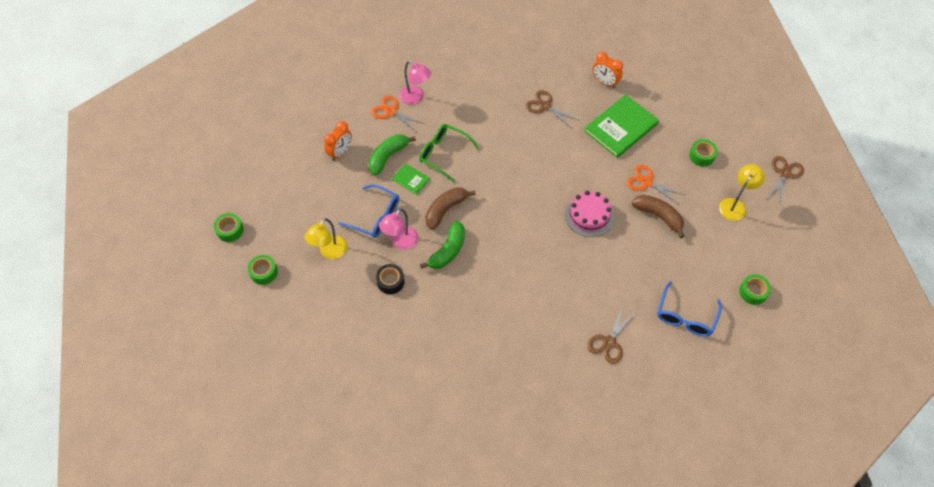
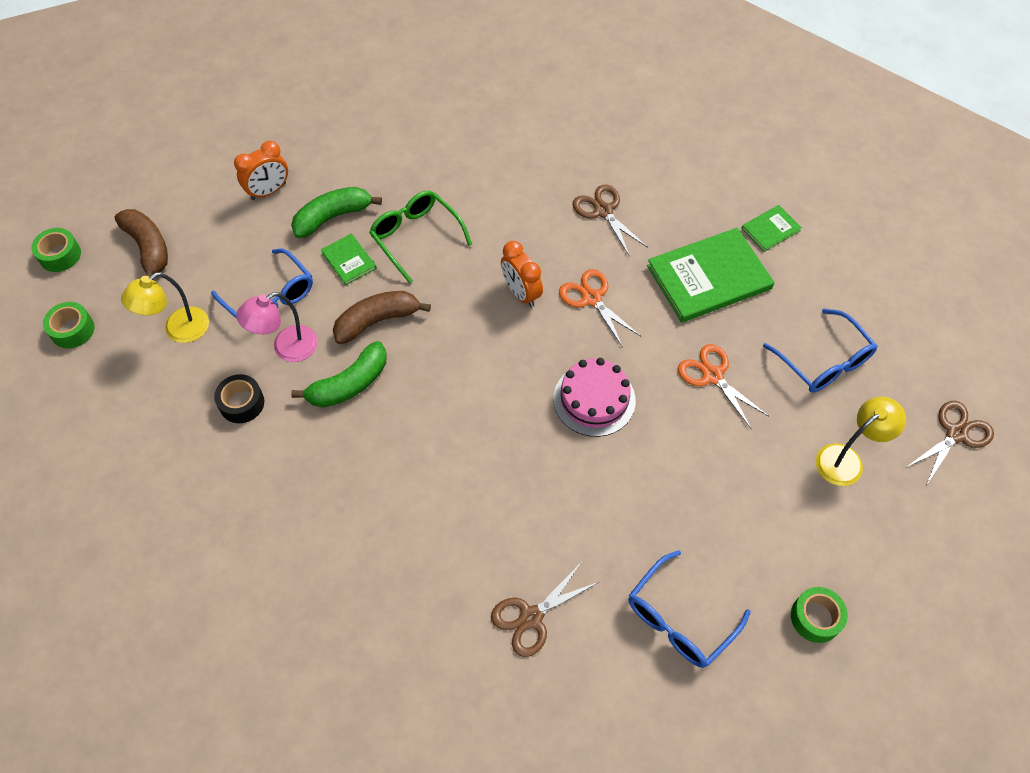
camera: 20 degrees right, 0 degrees up
orange scissors [371,95,425,132] -> orange scissors moved to [559,269,641,348]
pink lamp [399,61,431,105] -> none
orange clock [592,52,623,88] -> orange clock moved to [501,241,543,307]
brown banana [631,195,685,238] -> brown banana moved to [115,209,168,277]
green tape [689,139,718,167] -> blue glasses [763,309,877,393]
none -> green book [741,205,802,252]

